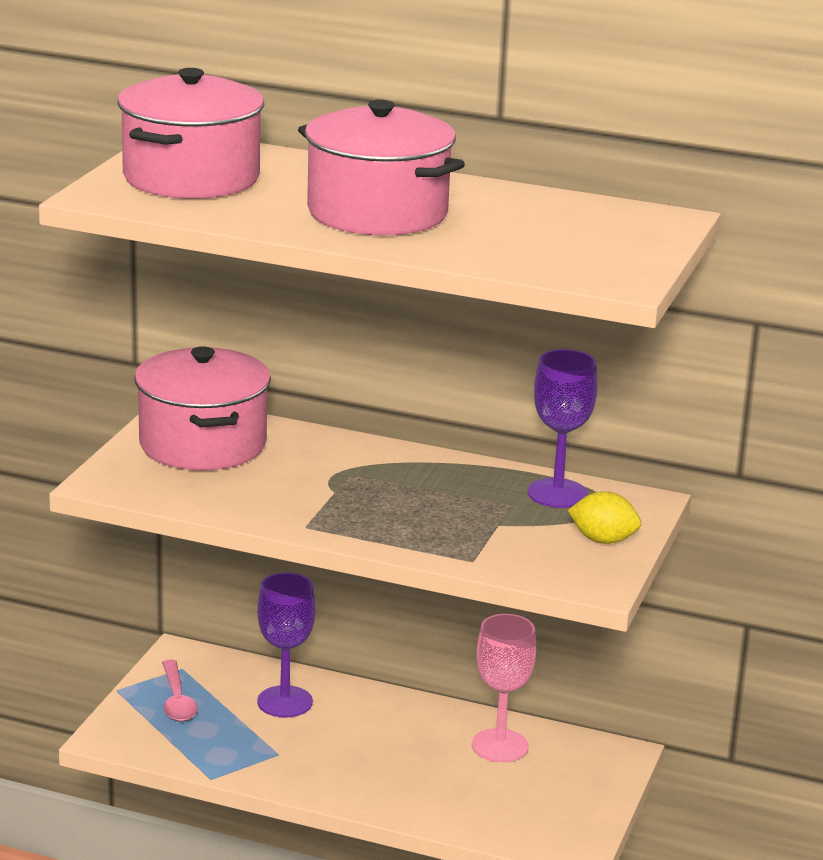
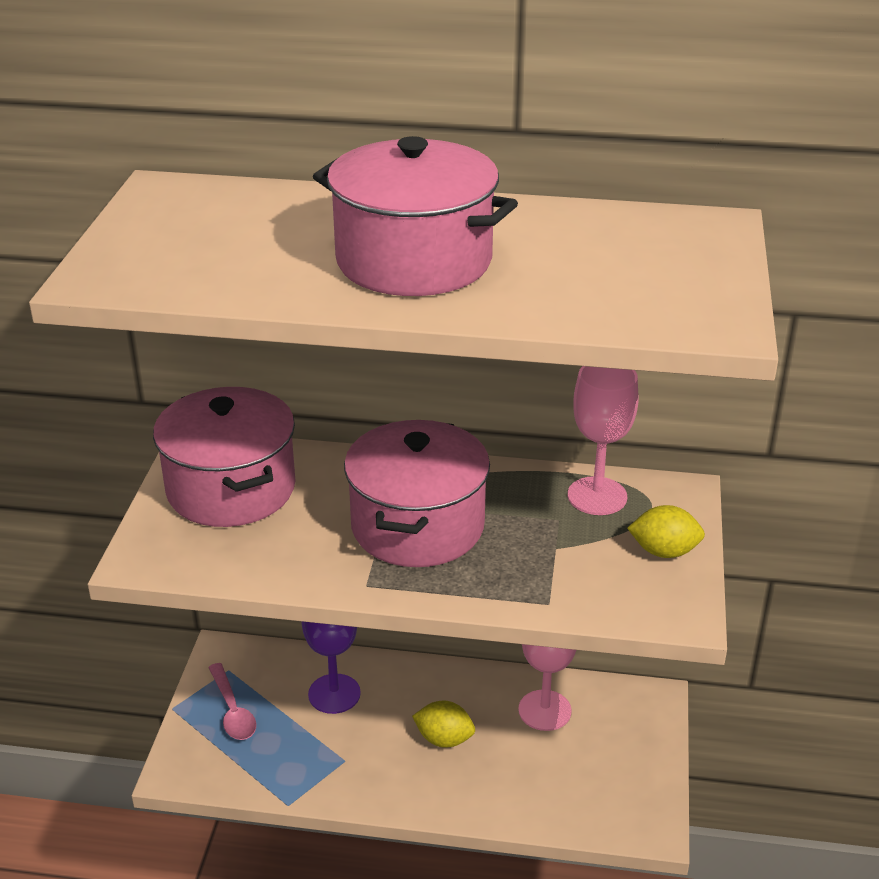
camera: 10 degrees left, 10 degrees up
pink pot [117,68,264,199] -> pink pot moved to [344,420,490,567]
purple goblet [528,349,598,508] -> pink goblet [568,366,639,515]
none -> yellow lemon [412,701,475,748]

